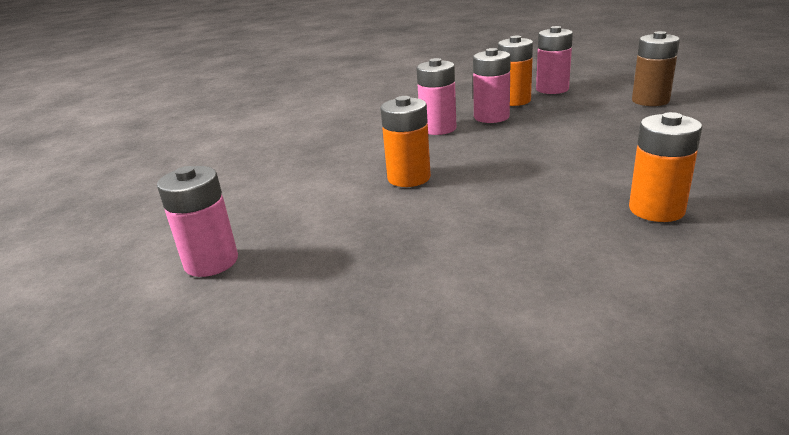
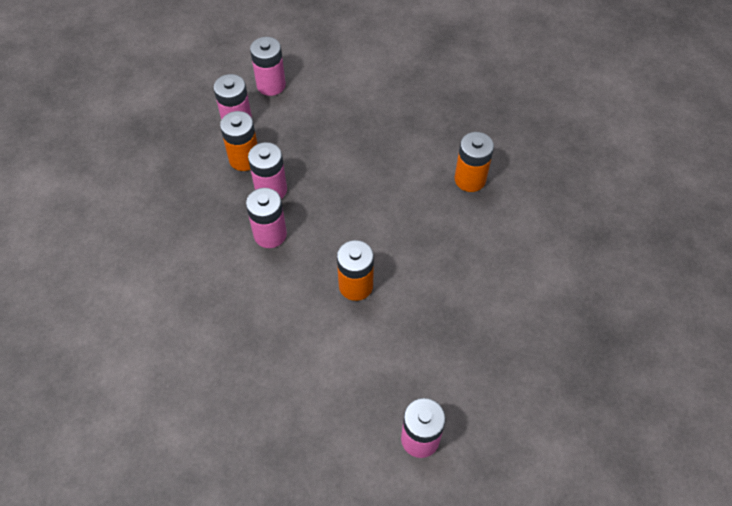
camera: 75 degrees left, 30 degrees up
brown battery [632,31,680,106] -> none
none -> pink battery [250,37,286,96]

